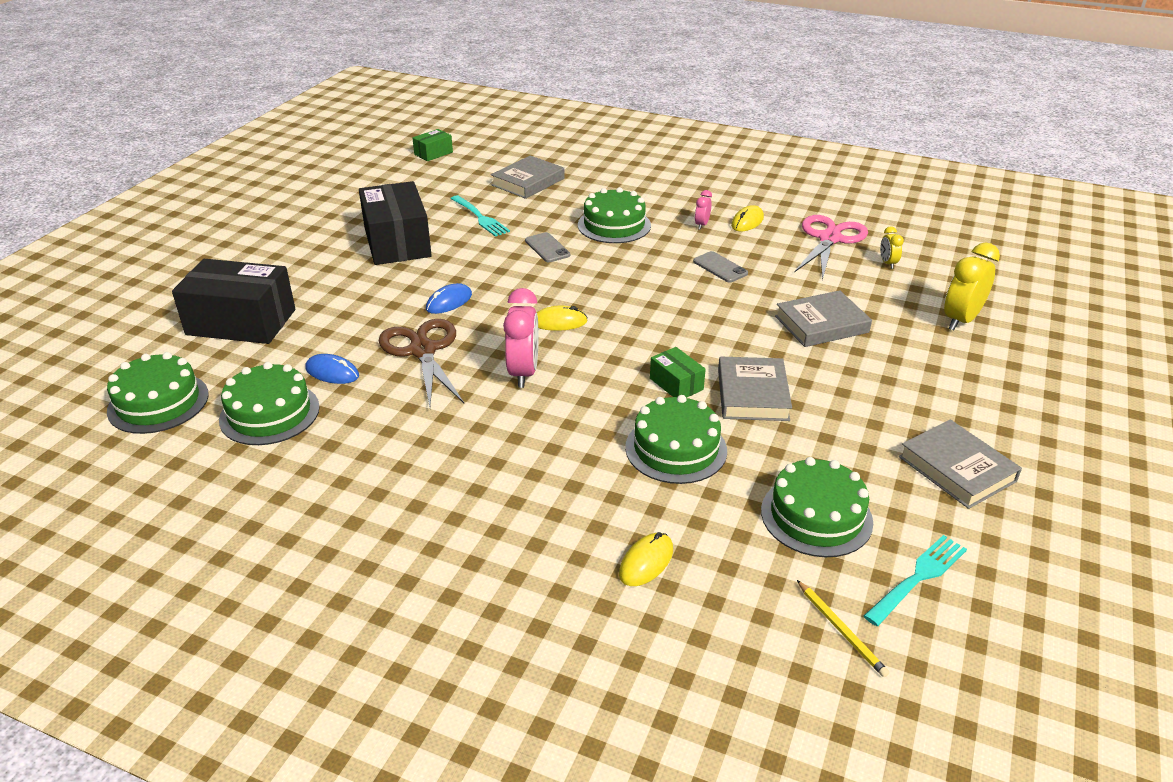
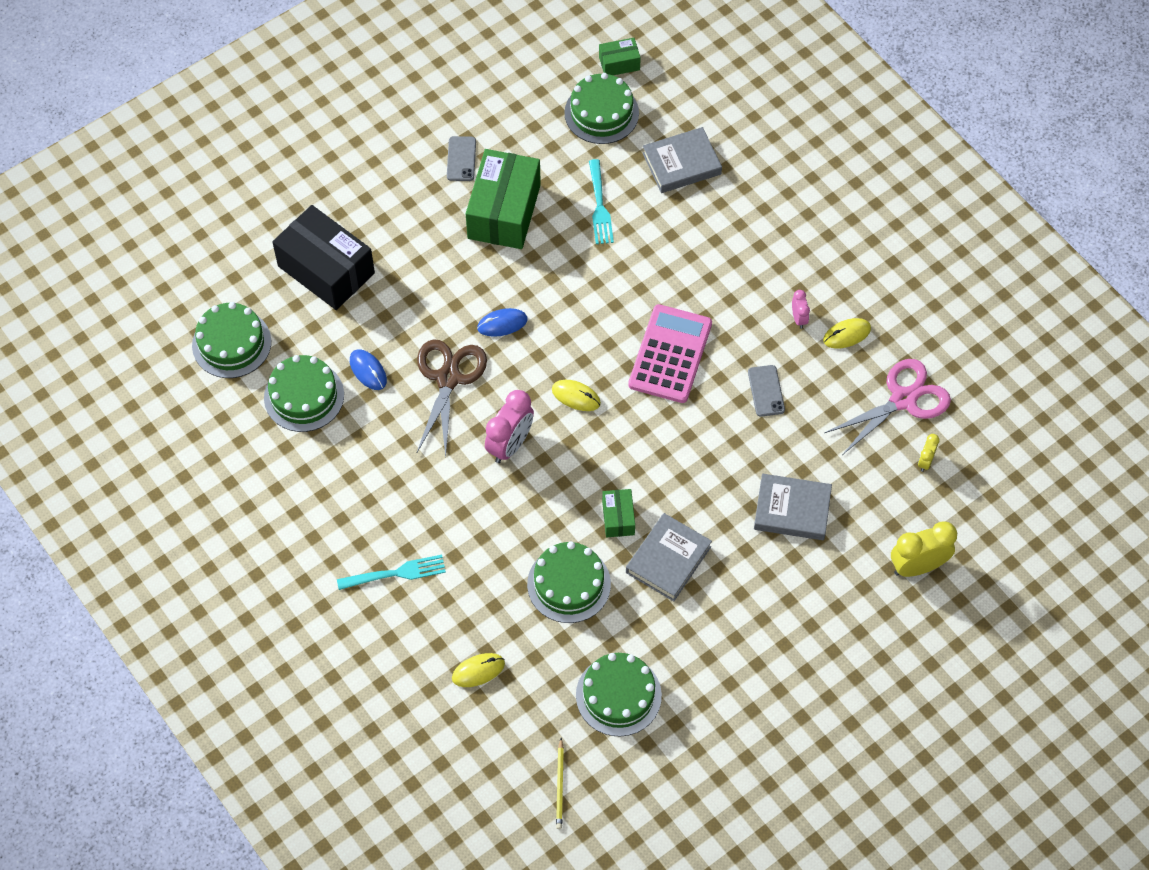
camera: 30 degrees right, 25 degrees up
black box [359,181,432,265] -> green box [466,149,541,249]
grey phone [525,232,570,262] -> grey phone moved to [447,136,476,181]
green cake [578,187,651,243] -> green cake moved to [564,73,639,144]
pink clock [695,190,712,230] -> pink clock turned 120 degrees clockwise [792,290,810,329]
turquoise fork [864,535,967,626] -> turquoise fork moved to [337,555,446,590]
grey book [899,420,1022,509] -> none
none -> pink calculator [628,304,712,403]

